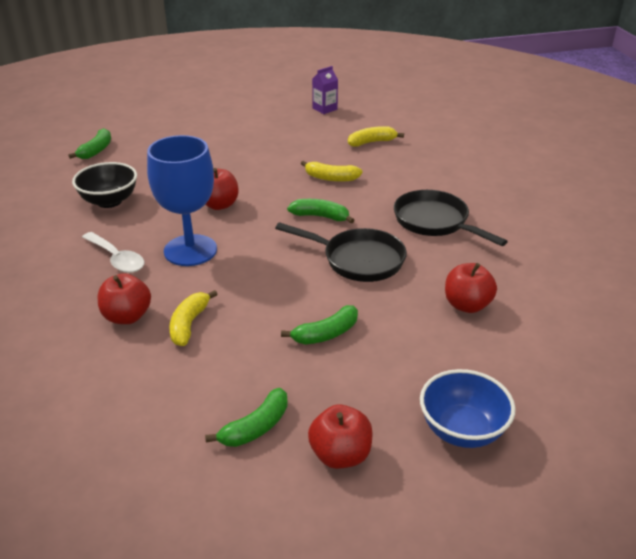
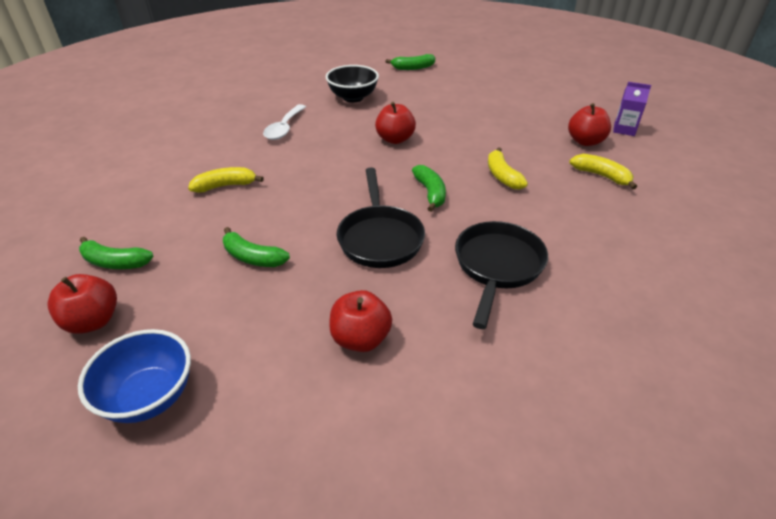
camera: 60 degrees right, 5 degrees up
red apple [98,273,151,324] -> red apple moved to [568,103,611,146]
blue goblet [147,135,217,266] -> none

